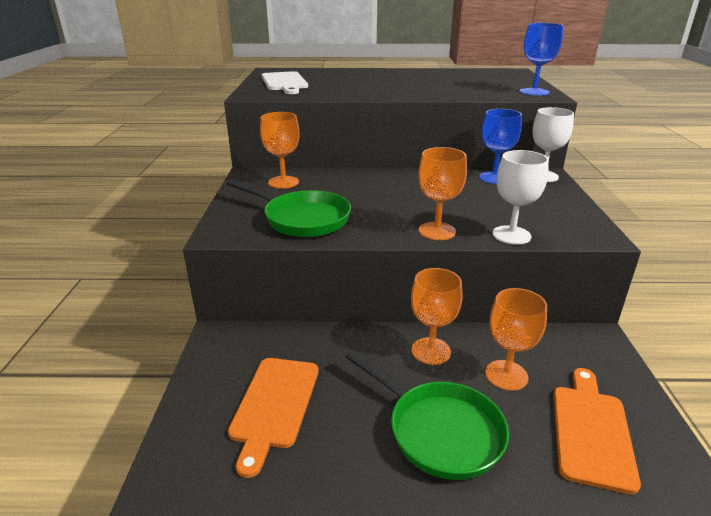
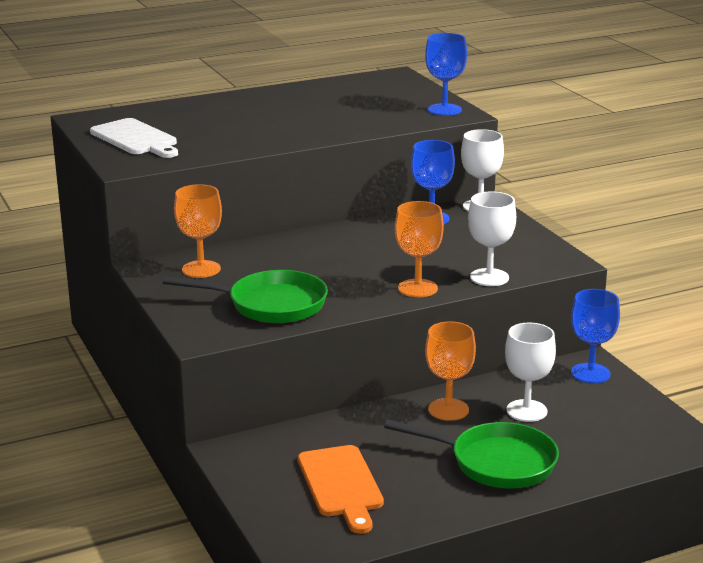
camera: 25 degrees left, 5 degrees down
orange goblet [485,288,547,391] -> white goblet [505,323,556,422]
orange cutting board [553,368,641,494] -> none
none -> blue goblet [571,289,620,383]

